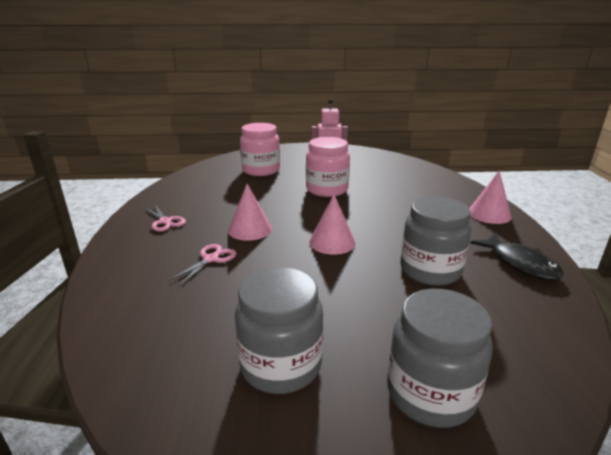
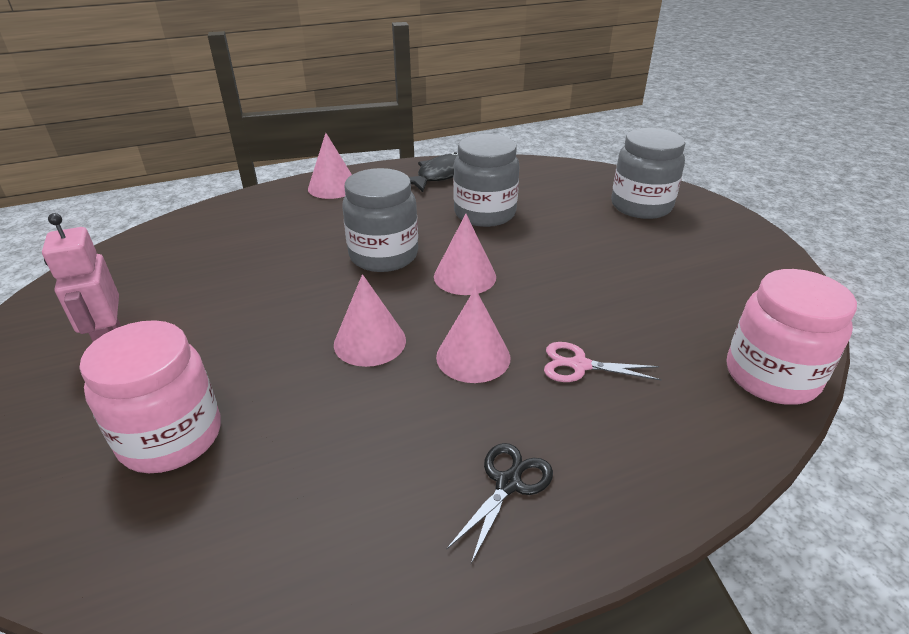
camera: 110 degrees left, 10 degrees up
pink scissors [144,205,186,232] -> black scissors [446,443,553,564]
grey jar [235,267,323,394] -> grey jar moved to [342,168,418,272]
pink jar [306,137,350,197] -> pink jar moved to [727,269,857,405]
none -> pink cone [334,274,406,367]

